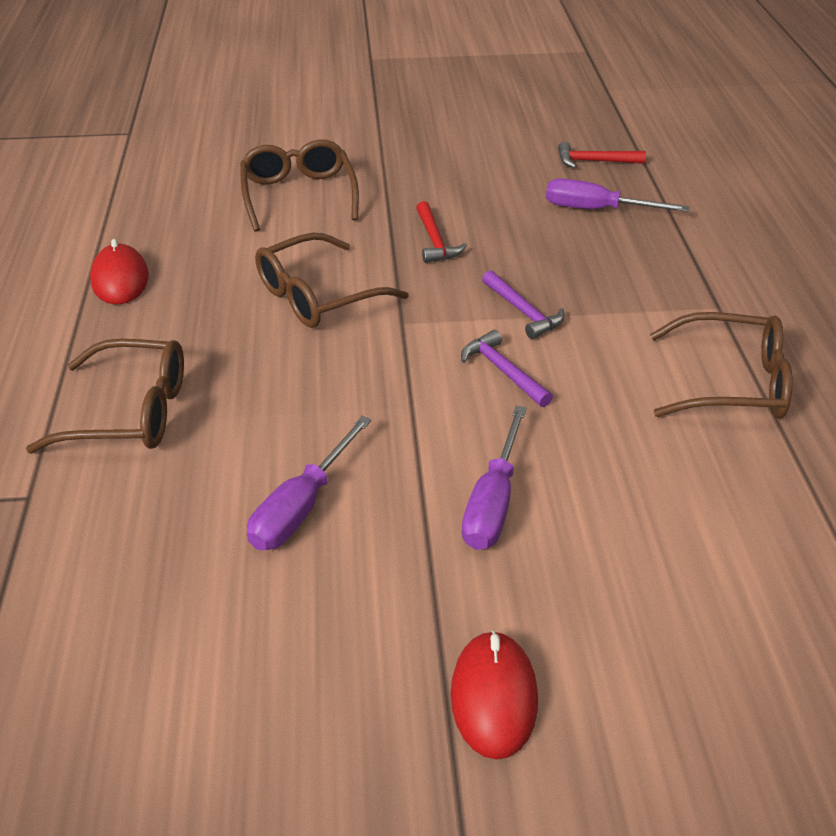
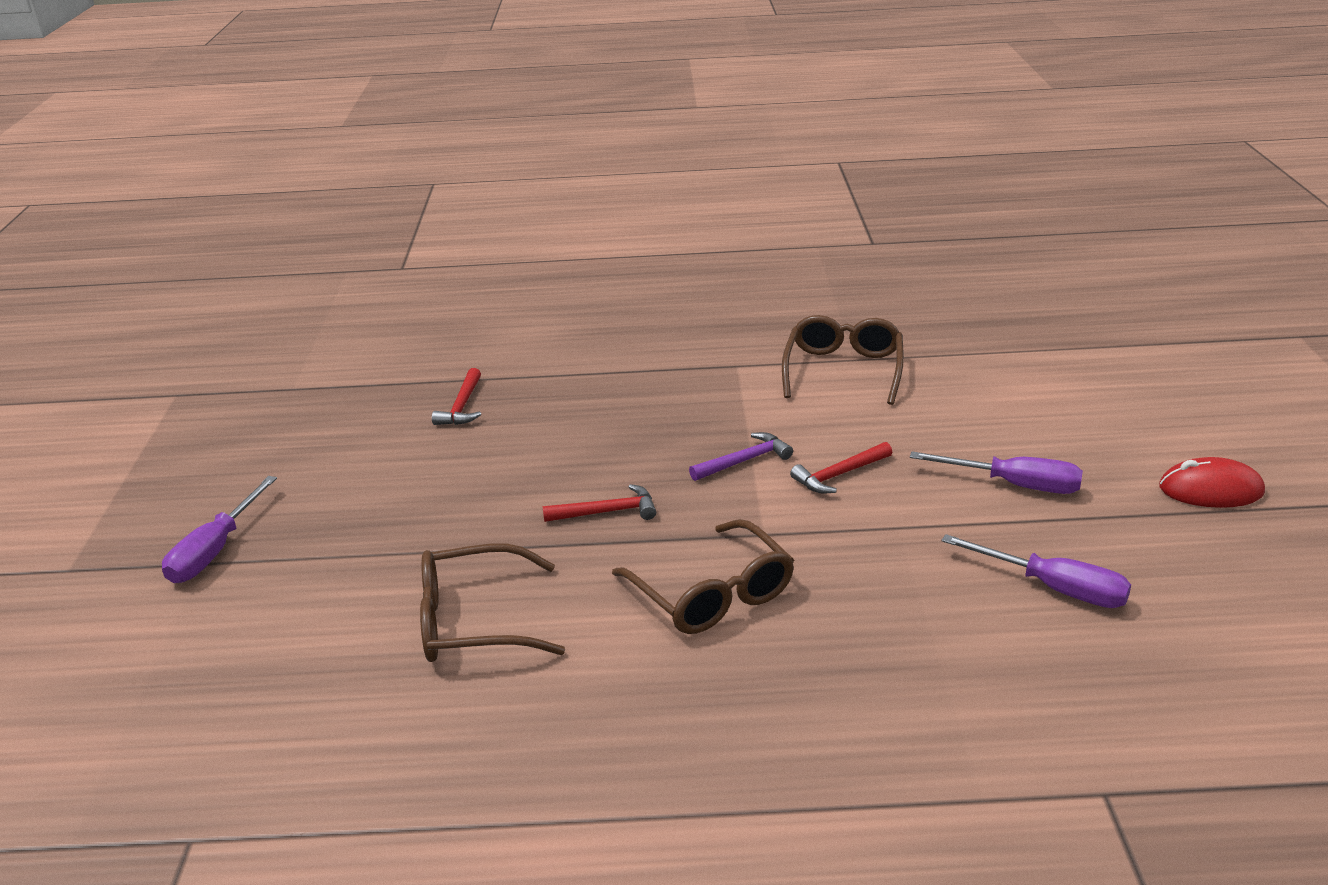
camera: 85 degrees left, 10 degrees down
brown glasses [26,339,184,453] -> none
red mouse [90,239,149,304] -> none
purple hammer [461,330,553,407] -> red hammer [790,442,892,494]
purple screwdriver [546,179,689,212] -> purple screwdriver moved to [162,476,277,583]

